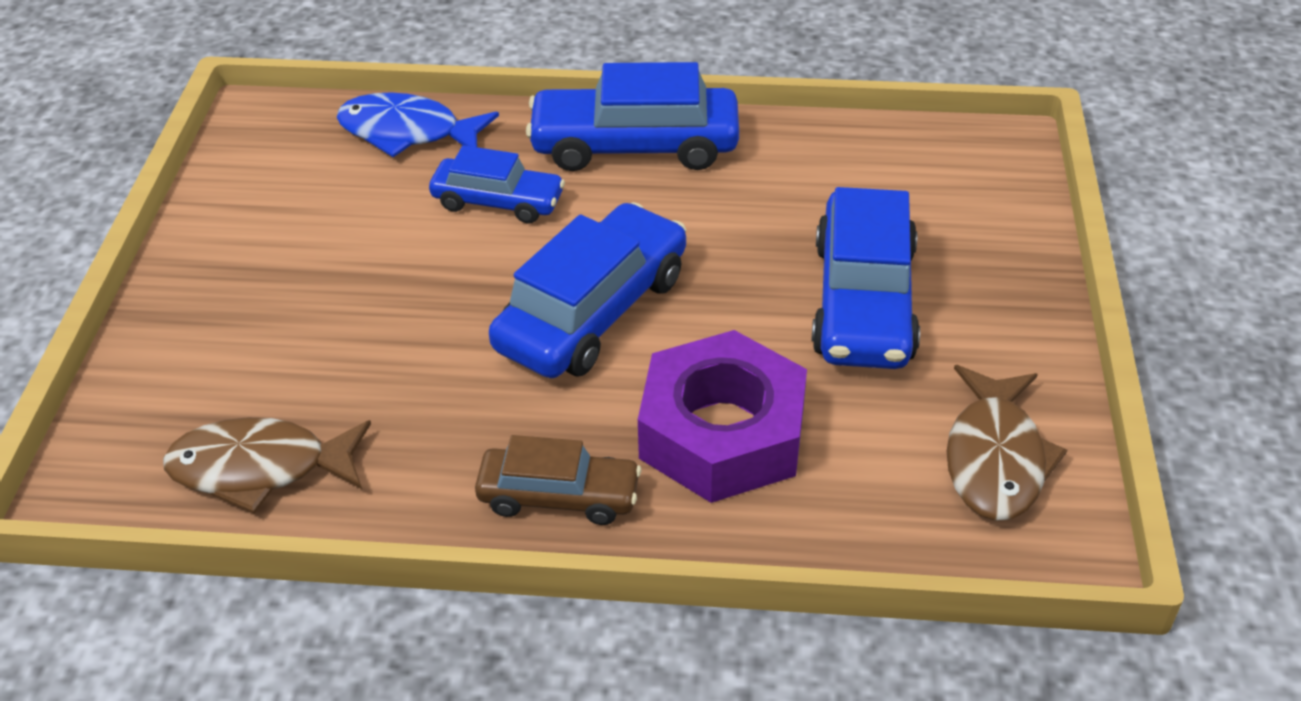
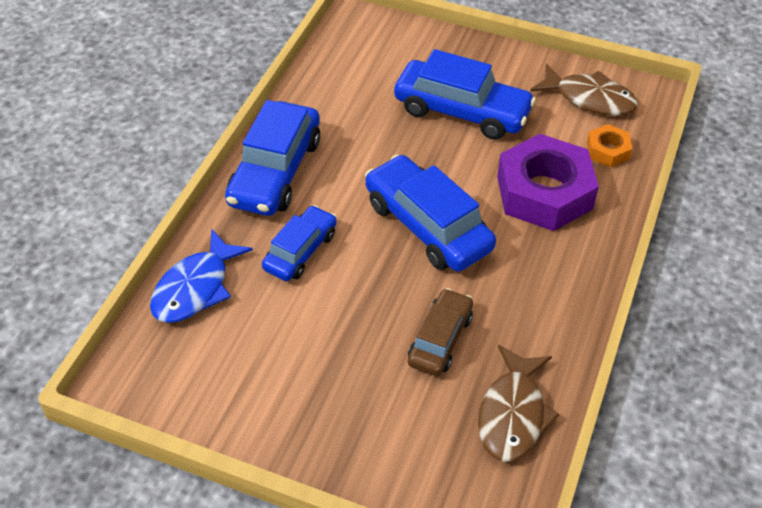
camera: 75 degrees left, 5 degrees up
brown car [475,435,641,525] -> brown car moved to [408,288,473,376]
none -> orange nut [587,124,632,168]

